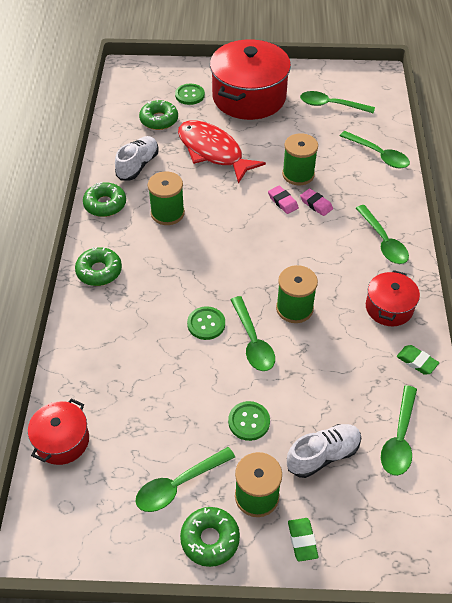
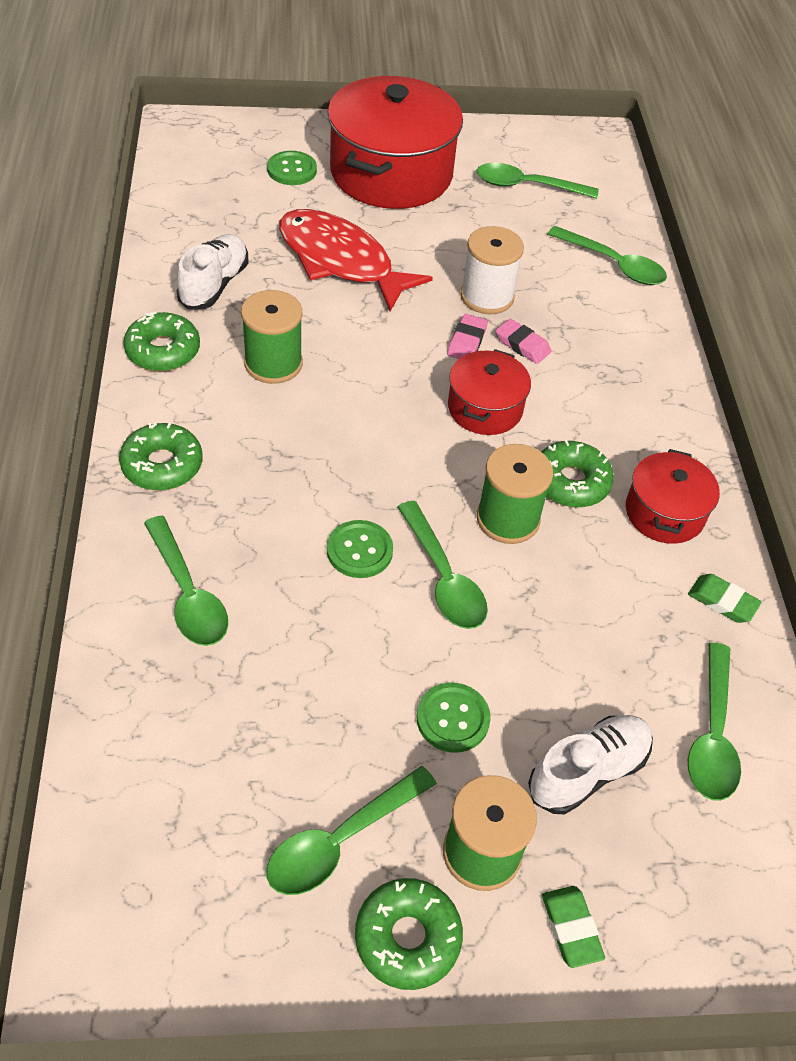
camera: 10 degrees left, 0 degrees up
red pot [28,398,89,465] -> red pot moved to [448,349,531,435]
green donut [139,99,178,130] -> green donut moved to [542,440,614,507]
pink eraser [268,186,299,214] -> pink eraser turned 60 degrees clockwise [447,314,488,359]
green spool [282,133,318,185] -> white spool [460,226,524,314]
green spoon [356,205,409,264] -> green spoon moved to [144,515,228,646]

